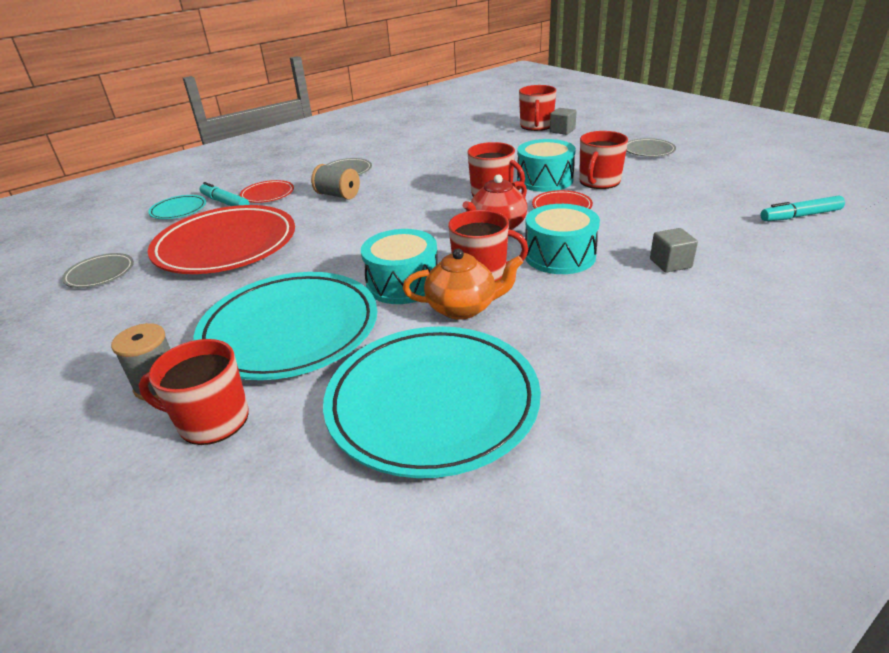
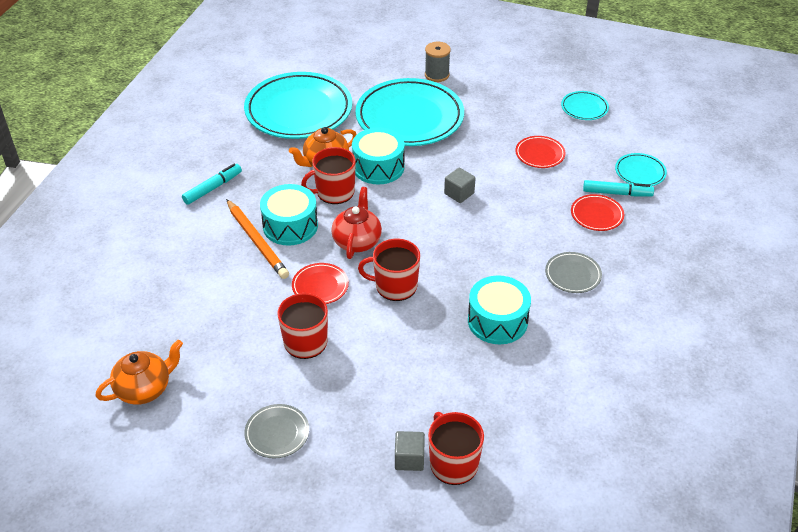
camera: 145 degrees right, 10 degrees up
grey plate [62,253,134,288] -> turquoise plate [561,91,609,120]
red mug [139,339,249,445] -> none
red plate [148,205,295,274] -> red plate [515,136,566,168], size x0.44
grey spool [311,164,360,200] -> none
turquoise drum [517,139,576,192] -> turquoise drum moved to [468,275,531,344]
grey cube [650,228,698,273] -> grey cube moved to [444,168,475,203]
turquoise marker [761,195,845,221] -> turquoise marker moved to [182,164,242,205]
none -> orange teapot [96,340,183,405]
none -> orange pencil [226,199,289,279]

